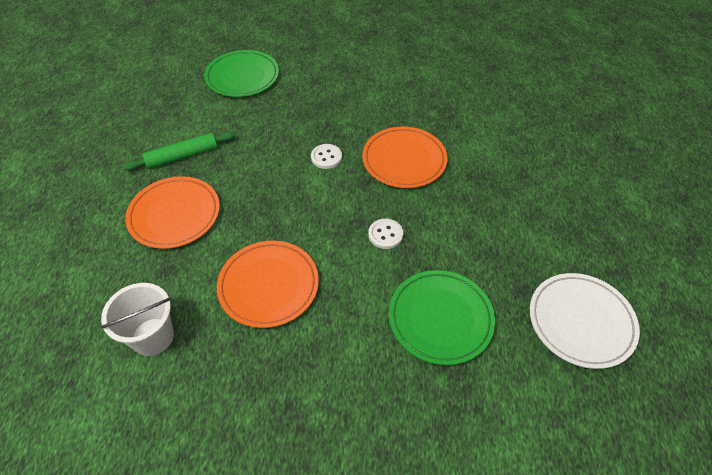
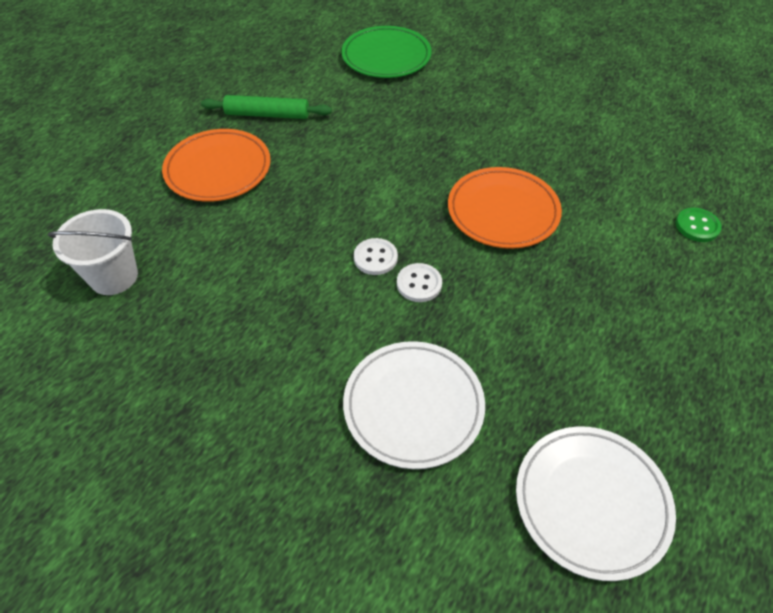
camera: 30 degrees right, 0 degrees up
orange plate [217,241,319,328] -> none
white button [311,144,342,169] -> white button moved to [354,238,398,275]
green plate [389,270,495,365] -> white plate [343,341,485,469]
none -> green button [676,208,722,242]

